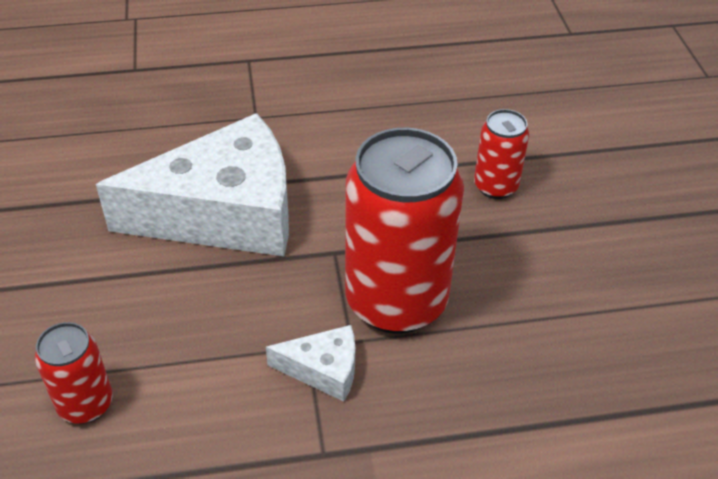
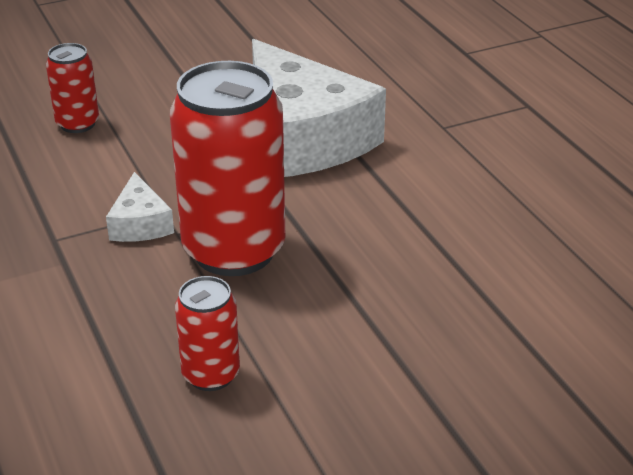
camera: 75 degrees right, 10 degrees down
red can [474,109,529,199] -> red can moved to [175,276,240,391]

